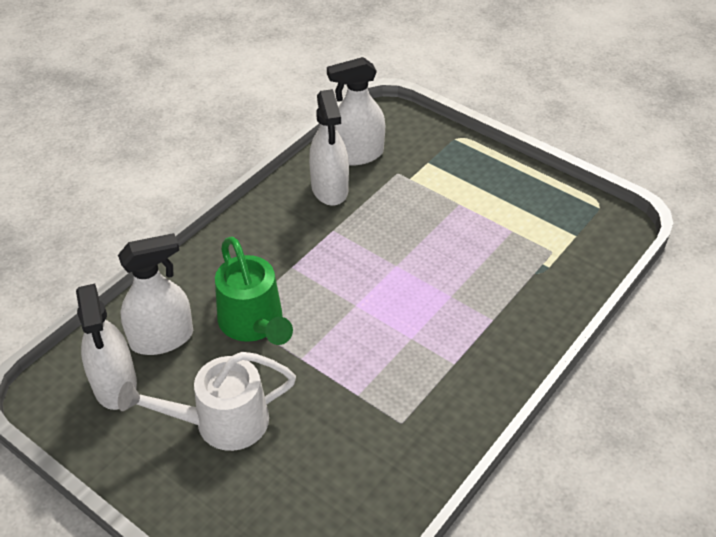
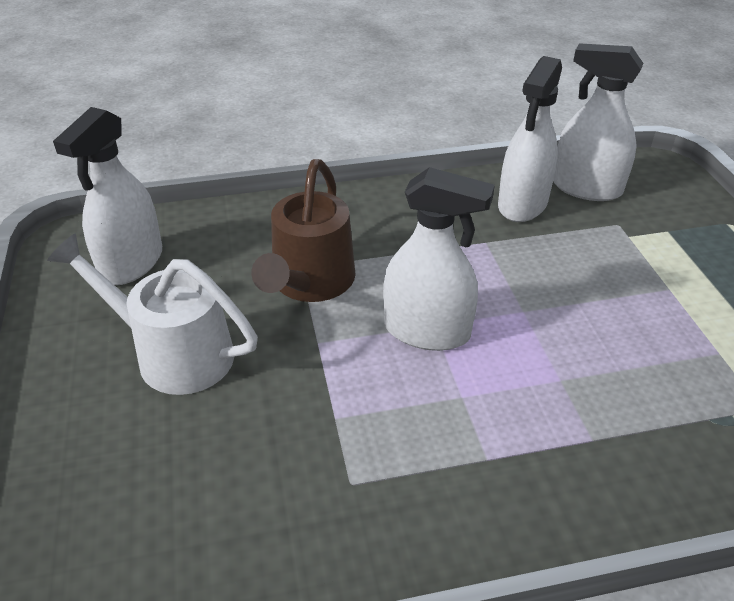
camera: 40 degrees right, 5 degrees down
white spray bottle [118,233,193,355] -> white spray bottle moved to [383,167,495,351]
green watering can [215,237,293,345] -> brown watering can [251,159,356,302]

